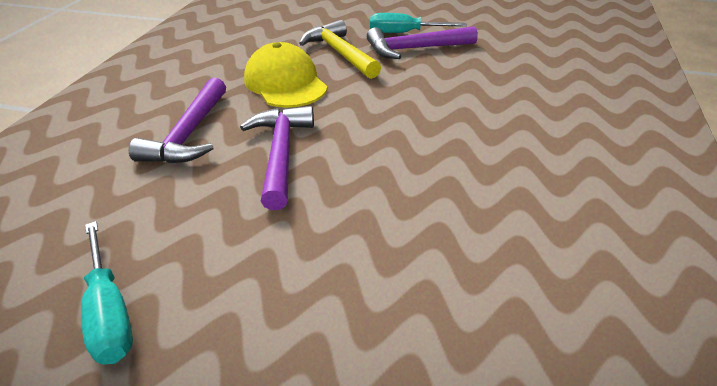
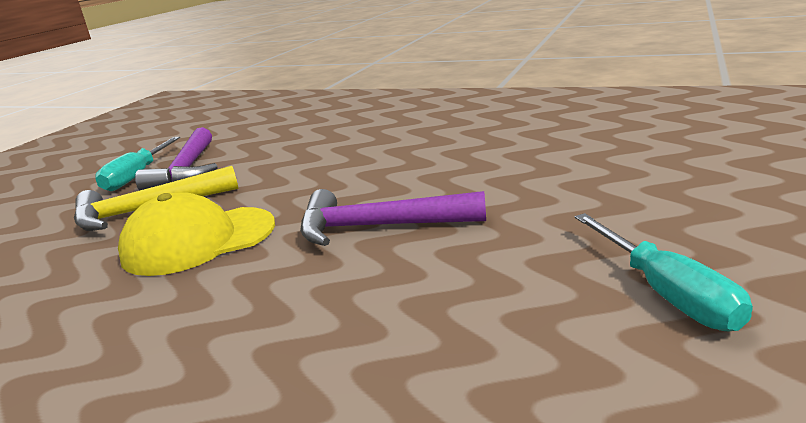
camera: 80 degrees left, 15 degrees down
turquoise screwdriver [81,221,133,365] -> turquoise screwdriver turned 90 degrees clockwise [575,213,753,331]
purple hammer [129,78,226,164] -> none

